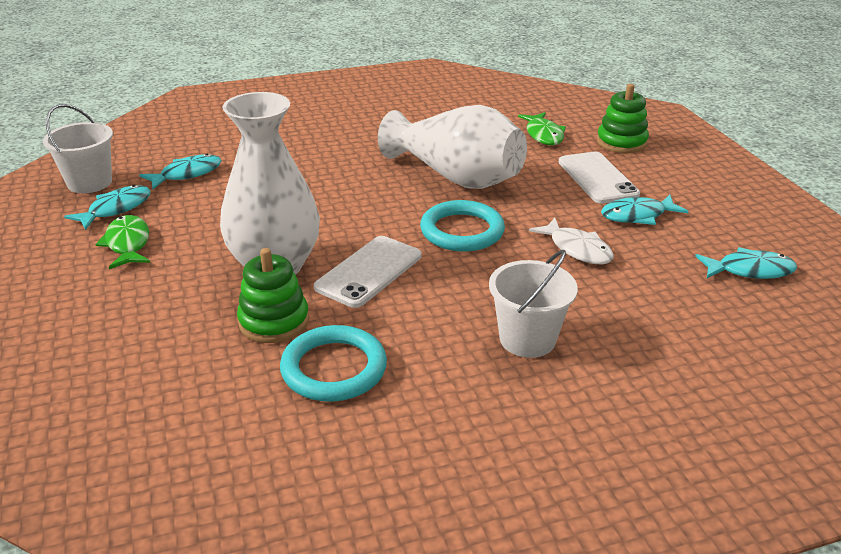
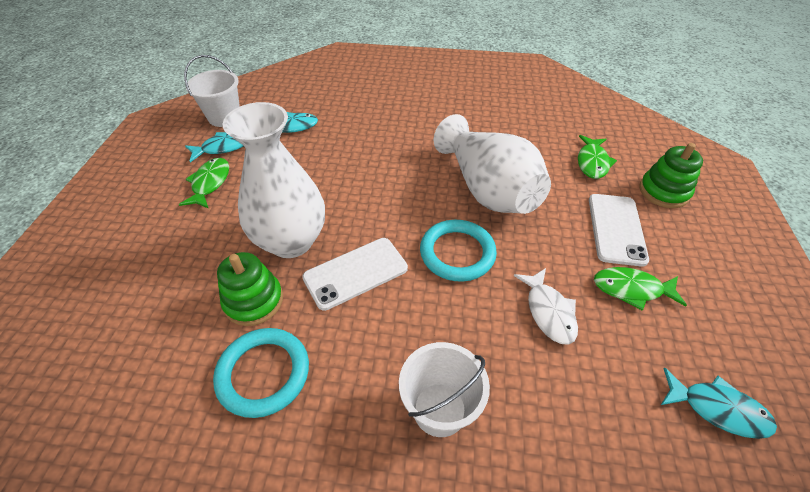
camera: 25 degrees right, 15 degrees up
turquoise fish [601,195,689,225] -> green fish [594,267,687,311]

